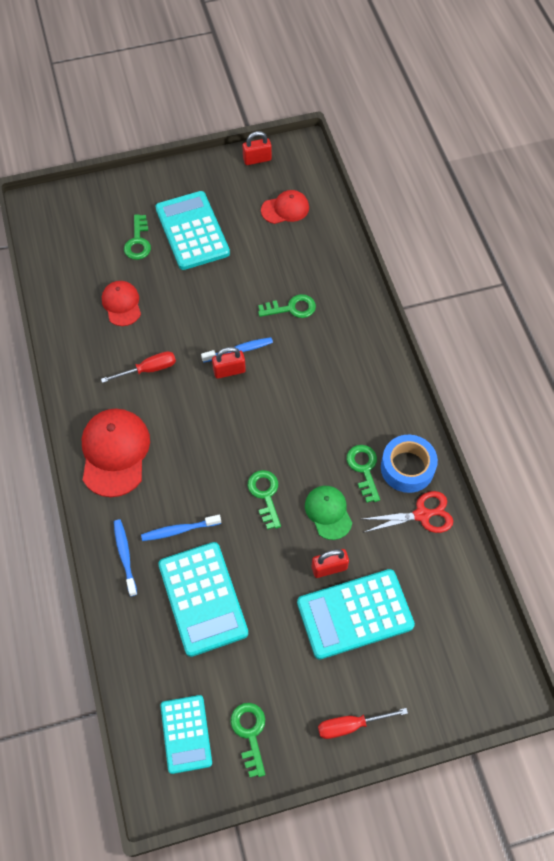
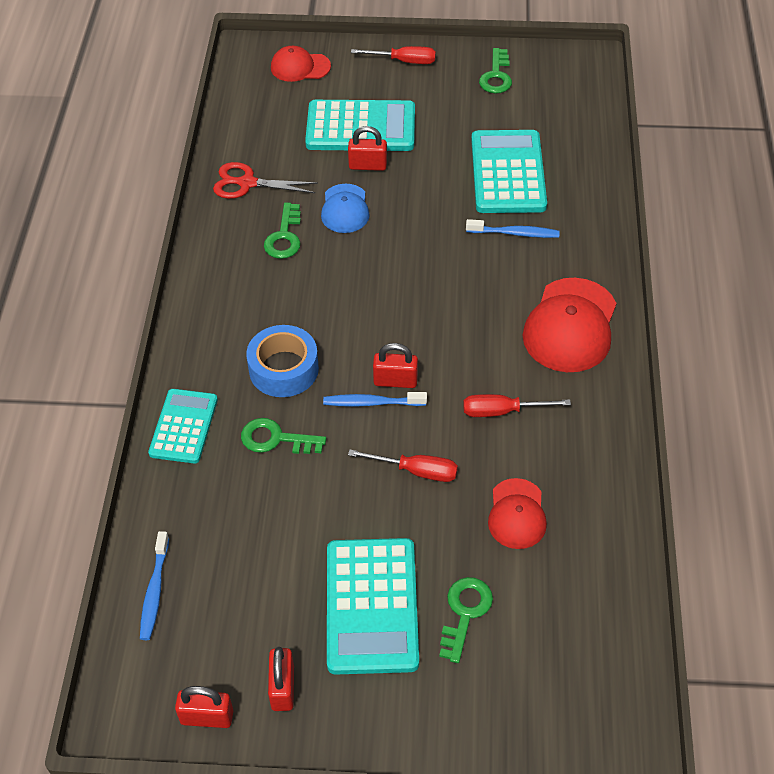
camera: 160 degrees left, 10 degrees down
blue toothbrush [114,519,137,596] -> blue toothbrush moved to [140,531,169,640]
turquoise calculator [161,695,212,774] -> turquoise calculator moved to [148,389,218,463]
green key [248,470,281,530] -> none
red cap [261,190,309,224] -> red cap moved to [271,46,331,82]
green cap [305,486,352,540] -> blue cap [321,184,370,233]
blue tape [381,435,438,493] -> blue tape moved to [246,325,319,397]
none -> red padlock [268,647,294,711]
none -> red screwdriver [348,450,458,482]

